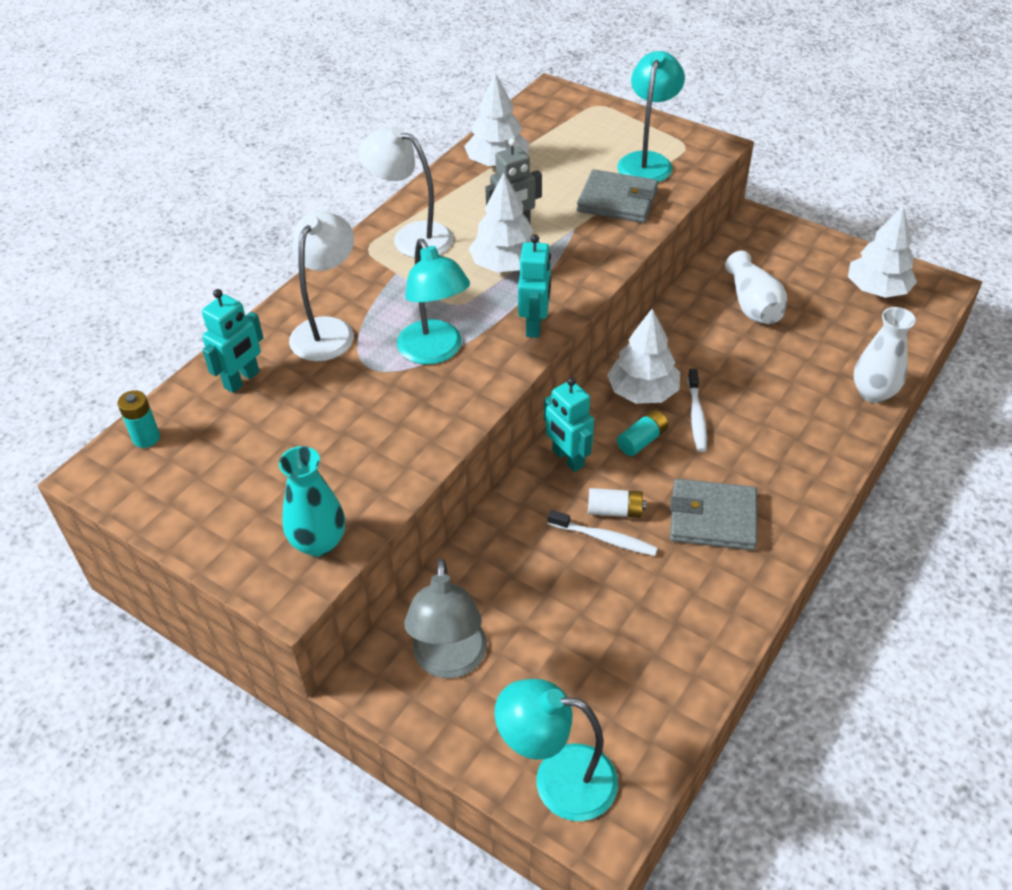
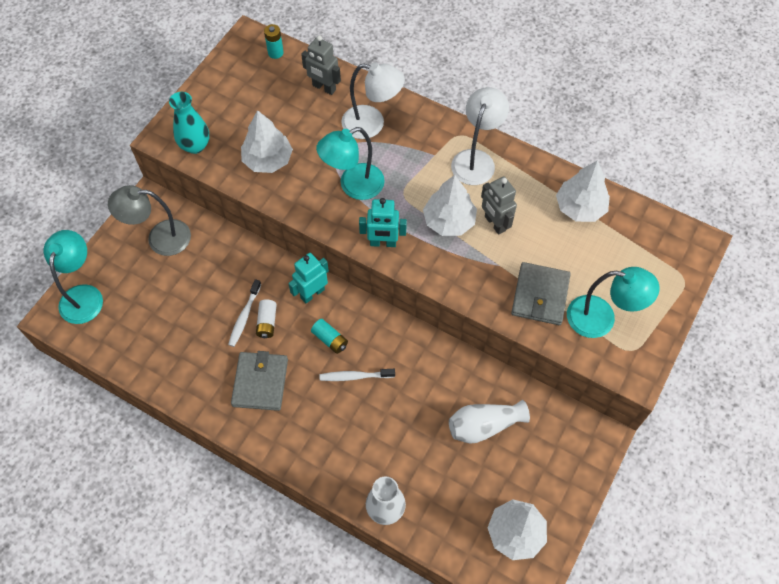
camera: 85 degrees right, 15 degrees up
turquoise robot [202,289,264,393] -> grey robot [301,35,341,95]
white tree [607,309,680,404] -> white tree moved to [241,110,293,173]

